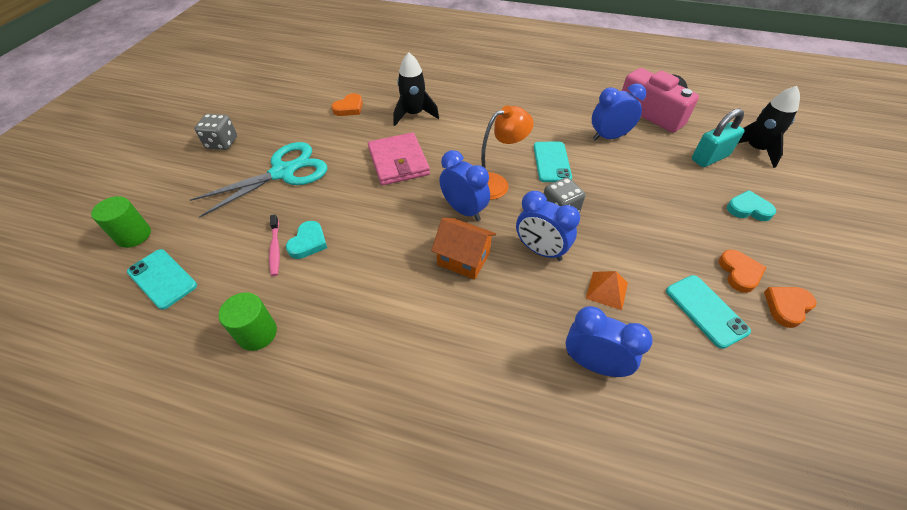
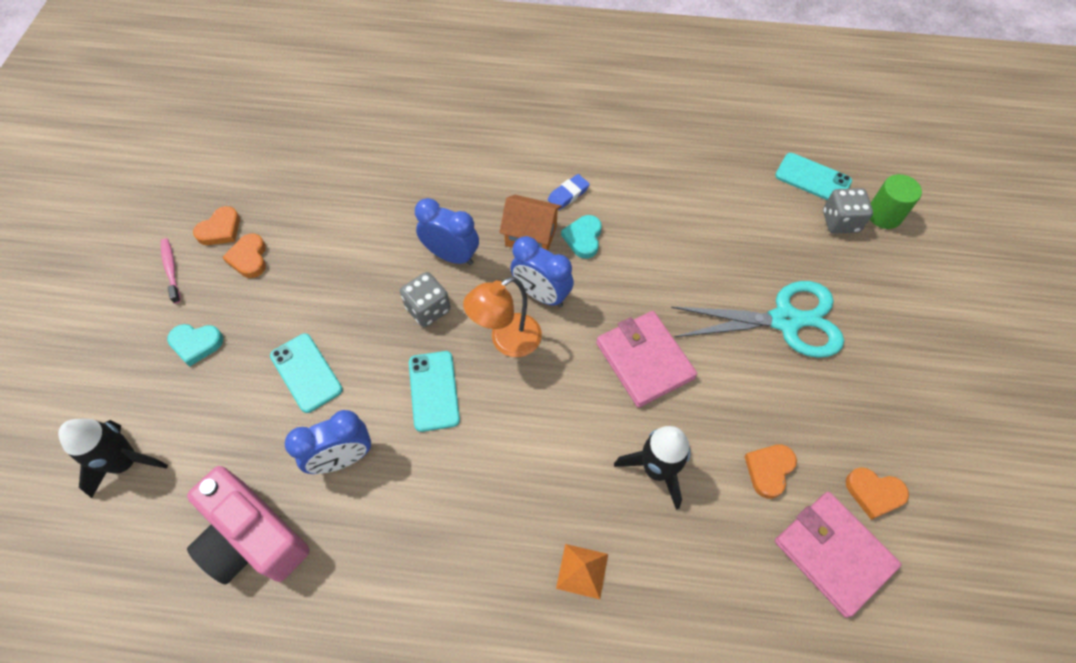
camera: 170 degrees right, 10 degrees up
turquoise scissors [190,142,327,218] -> turquoise scissors turned 135 degrees counterclockwise [671,281,844,358]
grey dice [194,114,237,150] -> grey dice moved to [823,188,873,234]
green cylinder [218,292,277,351] -> none
pink toothbrush [269,214,280,276] -> pink toothbrush moved to [161,238,181,304]
turquoise heart [286,221,327,259] -> turquoise heart moved to [561,215,602,259]
blue clock [566,306,653,377] -> none
orange pyramid [586,271,628,310] -> orange pyramid moved to [556,544,608,599]
turquoise phone [666,275,751,349] -> turquoise phone moved to [270,333,343,413]
turquoise padlock [692,109,745,167] -> none
none -> blue eraser [548,174,590,210]
none -> pink wallet [775,492,901,618]
none -> orange heart [846,467,909,520]

